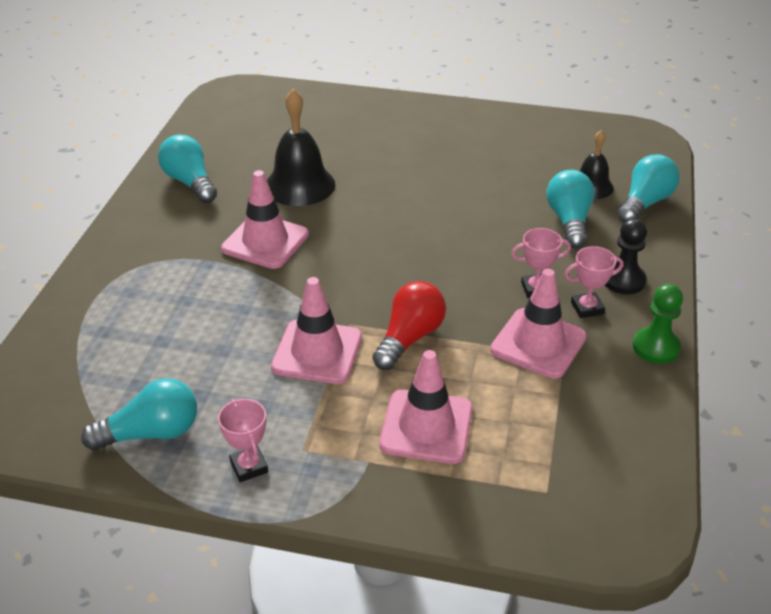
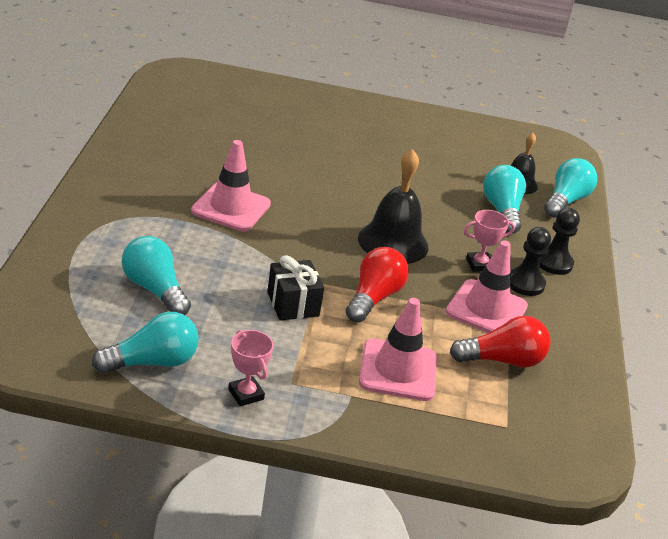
camera: 10 degrees left, 5 degrees down
turquoise light bulb [158,135,217,203] -> turquoise light bulb moved to [122,236,191,315]
black bell [267,89,335,206] -> black bell moved to [358,149,428,264]
pink traffic cone [271,277,362,384] -> black gift [267,255,324,320]
pink trophy [564,246,624,318] -> black pawn [511,227,551,296]
green pawn [632,284,683,364] -> none
none -> red light bulb [450,316,551,368]

